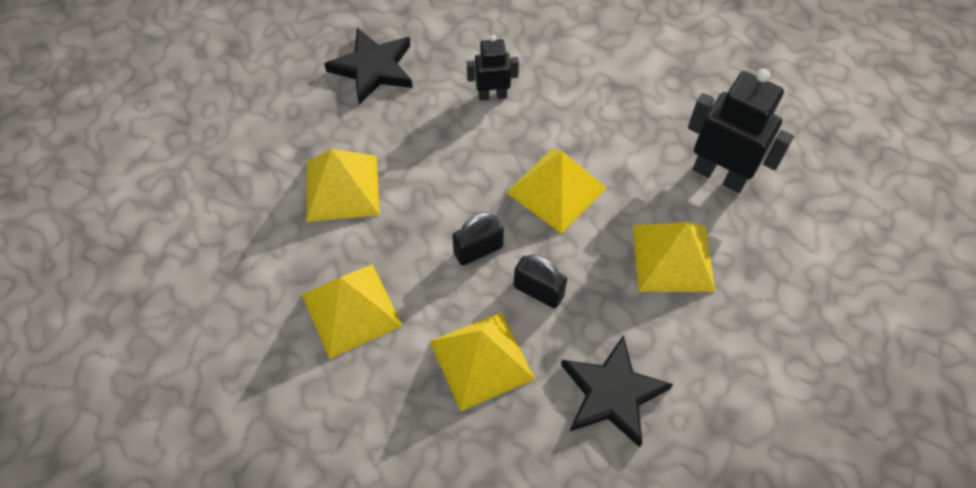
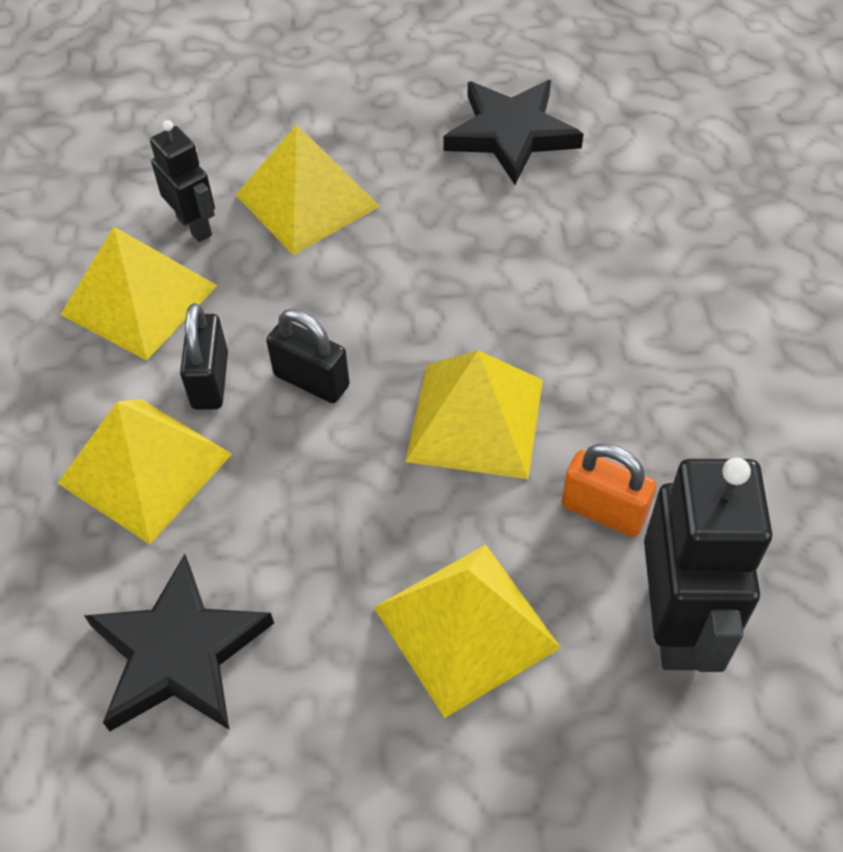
camera: 60 degrees right, 5 degrees down
black robot [467,35,519,100] -> black robot moved to [150,120,215,242]
black padlock [514,254,567,308] -> black padlock moved to [180,303,228,410]
none -> orange padlock [562,443,656,537]

